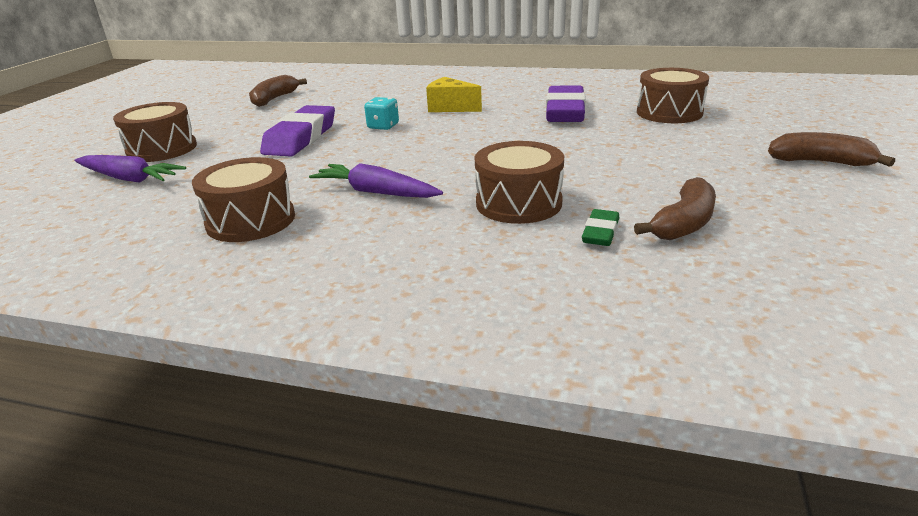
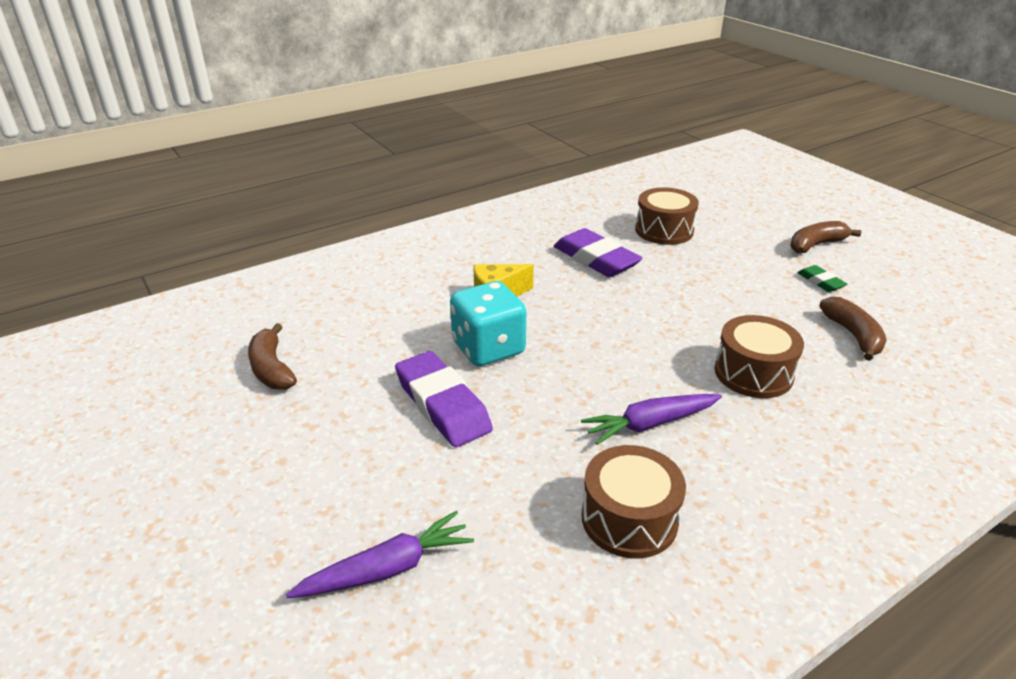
camera: 50 degrees left, 5 degrees up
brown drum [113,102,197,162] -> none
turquoise dice [364,97,399,130] -> turquoise dice [450,281,526,366], size x1.96
green eraser [582,209,619,246] -> green eraser moved to [797,265,847,292]

